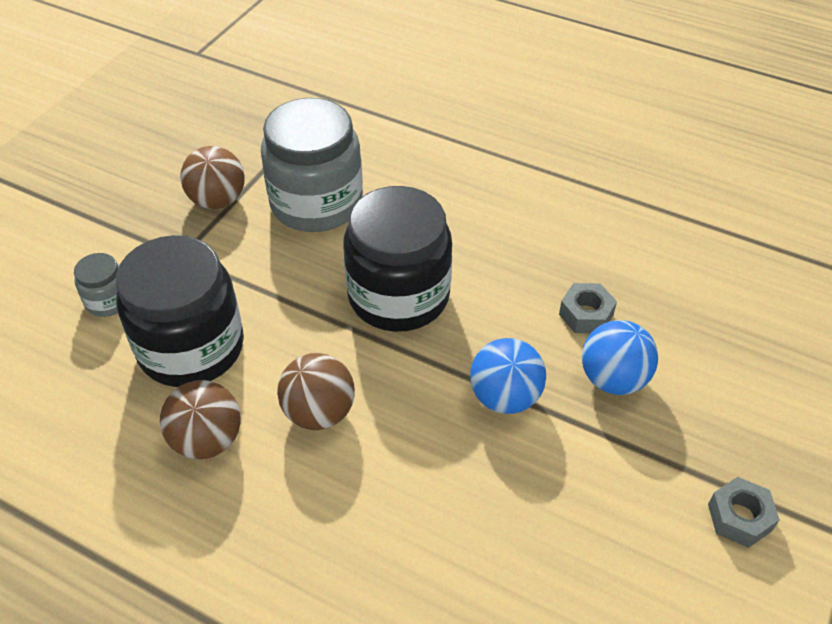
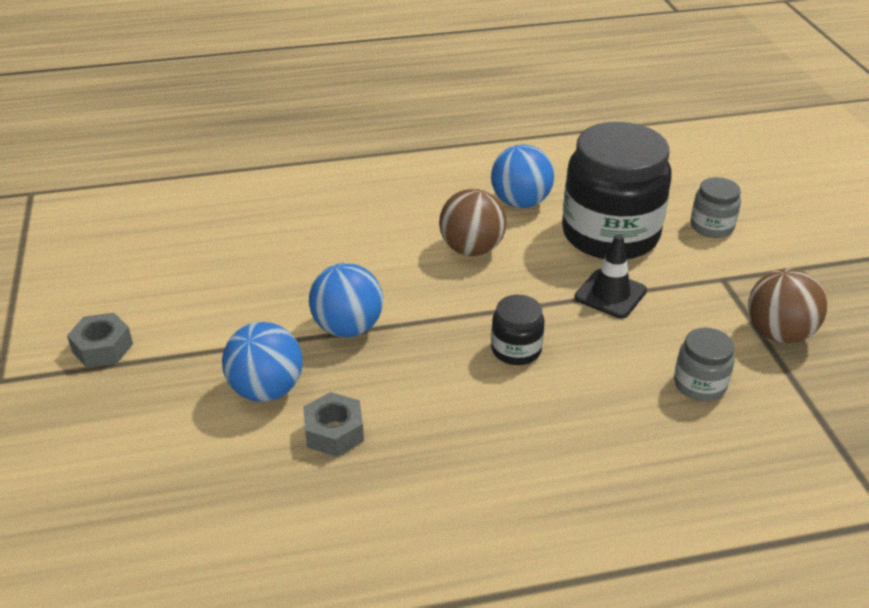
camera: 140 degrees right, 10 degrees down
brown ball [160,380,240,459] -> blue ball [491,144,554,208]
grey jar [261,98,363,232] -> grey jar [674,328,735,401], size x0.45
black jar [343,186,452,332] -> black jar [491,295,545,365], size x0.45
none -> black traffic cone [575,234,647,318]

